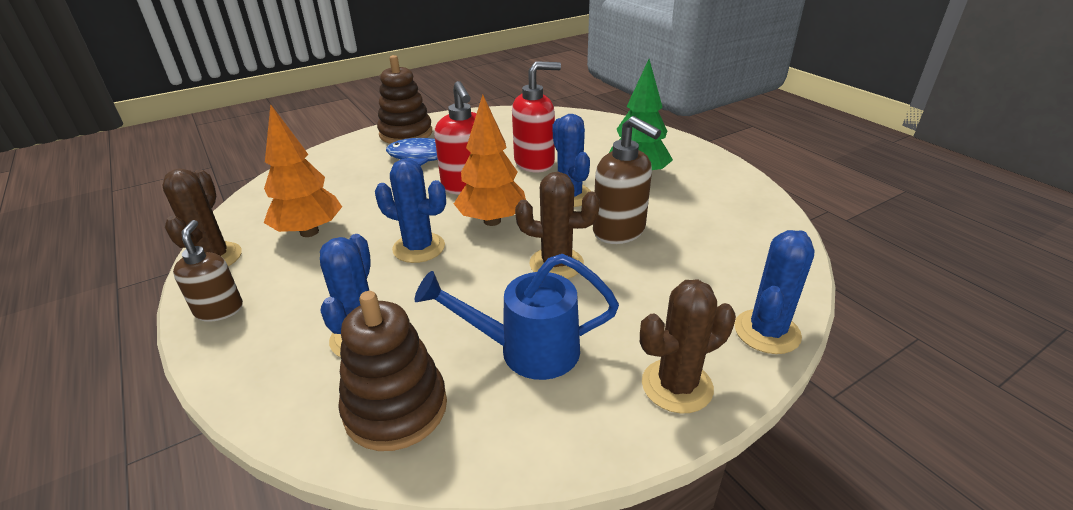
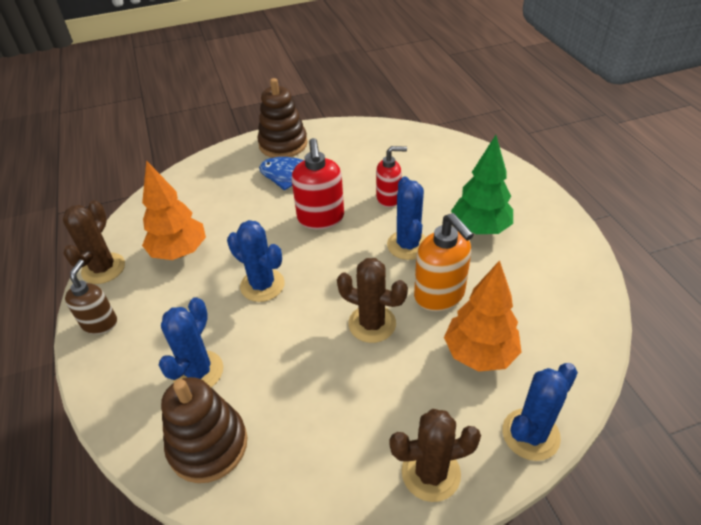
camera: 15 degrees right, 10 degrees up
blue watering can [415,254,619,380] -> none
orange tree [454,94,526,226] -> orange tree moved to [444,260,522,372]
red soap dispenser [512,61,561,172] -> red soap dispenser [376,146,407,207], size x0.66
brown soap dispenser [593,116,661,244] -> orange soap dispenser [414,213,474,311]

